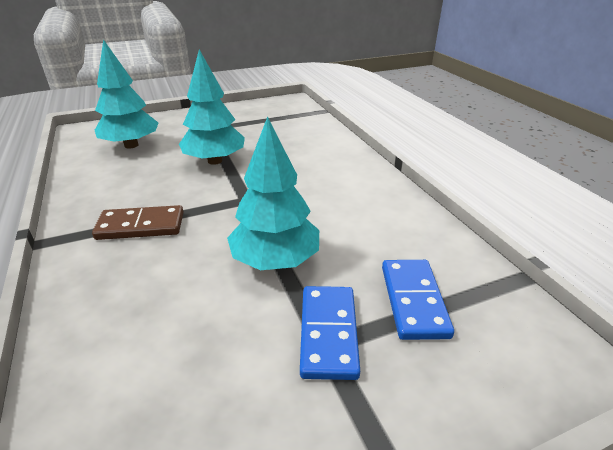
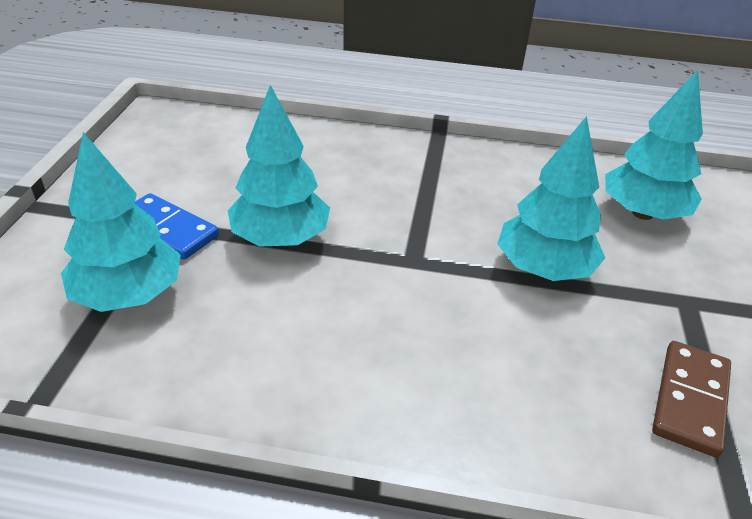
camera: 120 degrees right, 5 degrees up
brown domino [92,205,184,240] -> brown domino moved to [652,341,731,457]
blue domino [382,260,454,340] -> turquoise tree [61,132,181,312]

